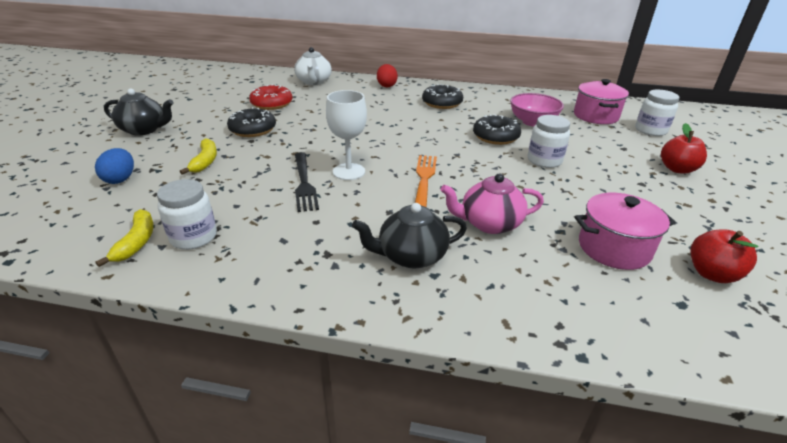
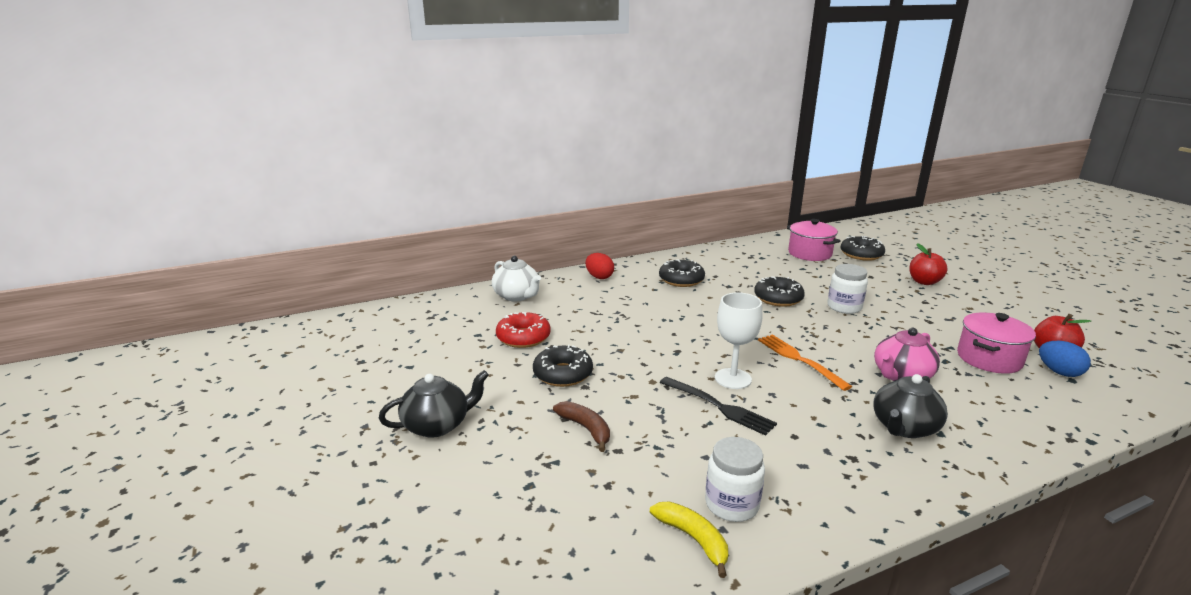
camera: 35 degrees left, 10 degrees down
blue egg [95,148,134,184] -> blue egg moved to [1039,341,1091,377]
yellow banana [180,138,217,175] -> brown banana [553,401,610,452]
pink bowl [510,93,564,126] -> none
white jar [635,90,679,136] -> black donut [841,236,885,261]

